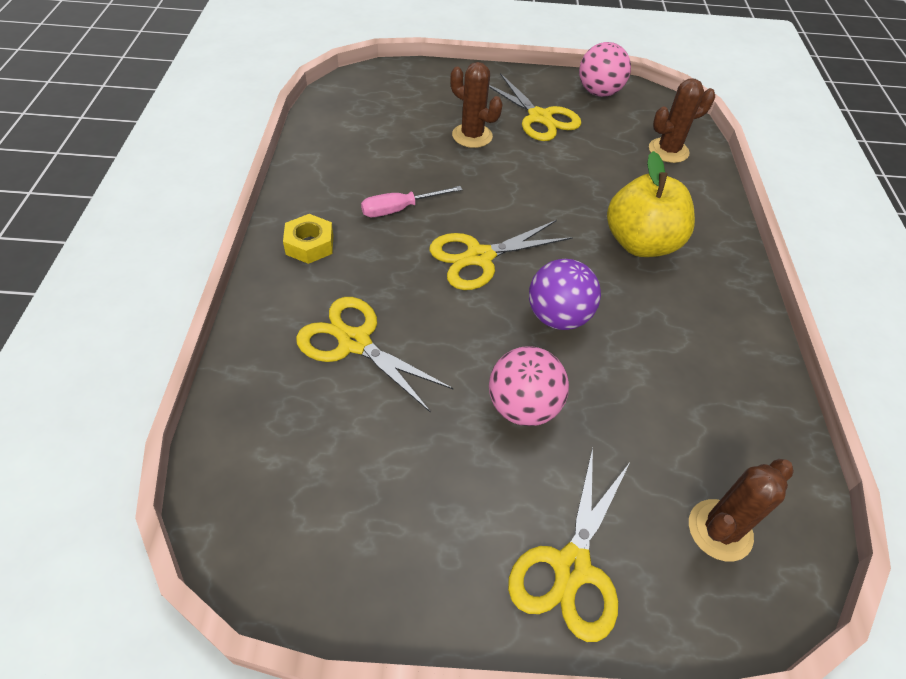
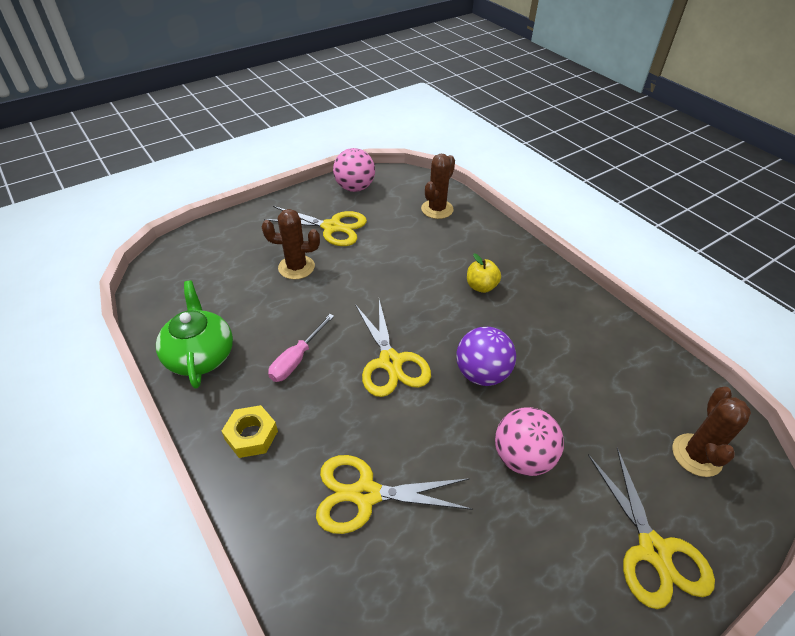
camera: 35 degrees left, 5 degrees down
yellow scissors [429,220,573,290] -> yellow scissors turned 45 degrees counterclockwise [355,300,431,397]
yellow apple [607,151,695,257] -> yellow apple [467,254,501,293], size x0.51
none -> green teapot [156,281,233,389]

